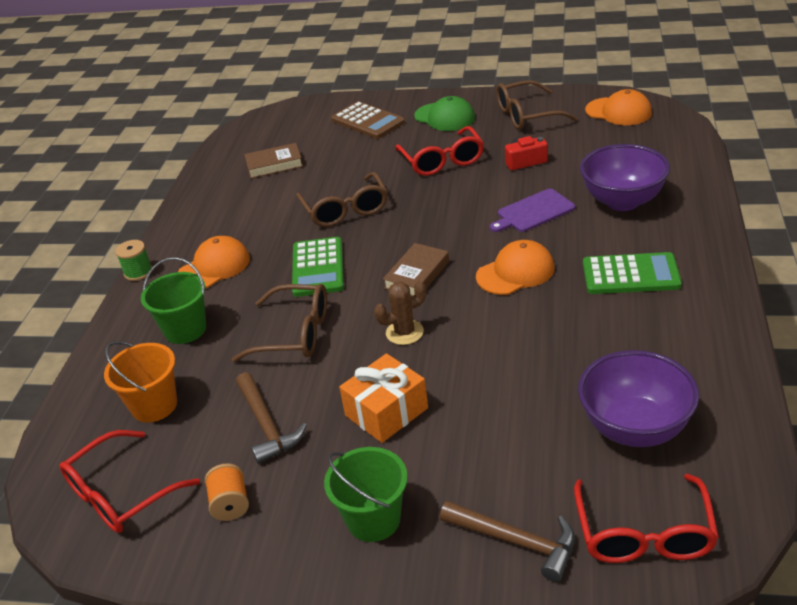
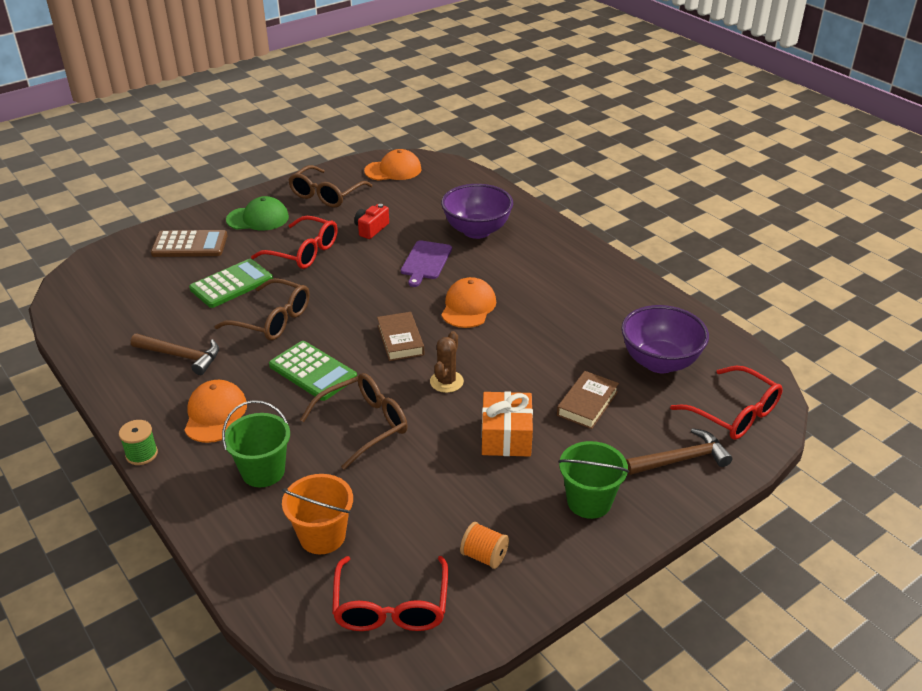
camera: 50 degrees left, 0 degrees up
brown hammer [236,372,307,464] -> brown hammer moved to [131,334,219,375]
brown book [244,143,303,179] -> brown book moved to [557,371,619,429]
green calculator [583,252,682,294] -> green calculator moved to [189,259,273,308]

